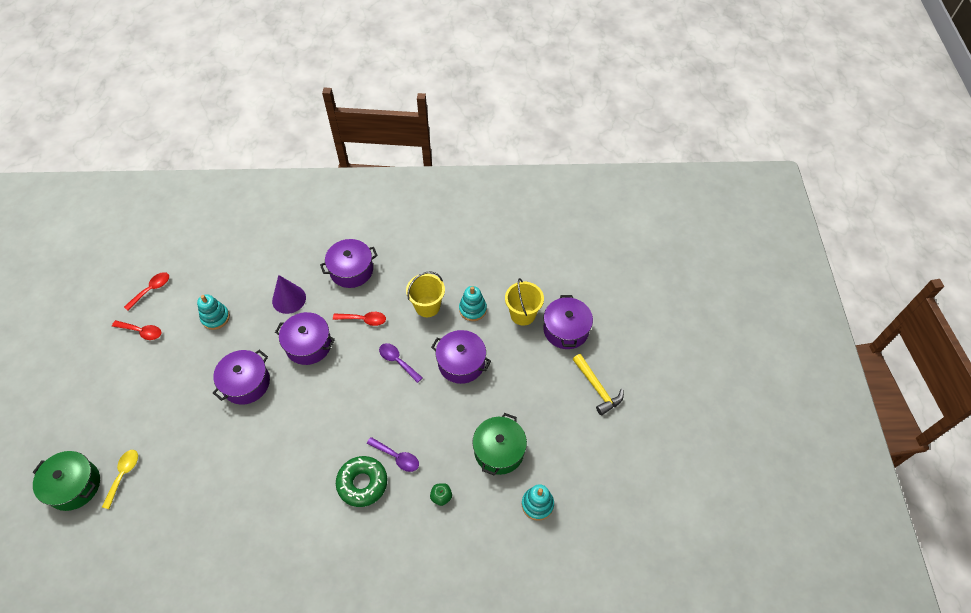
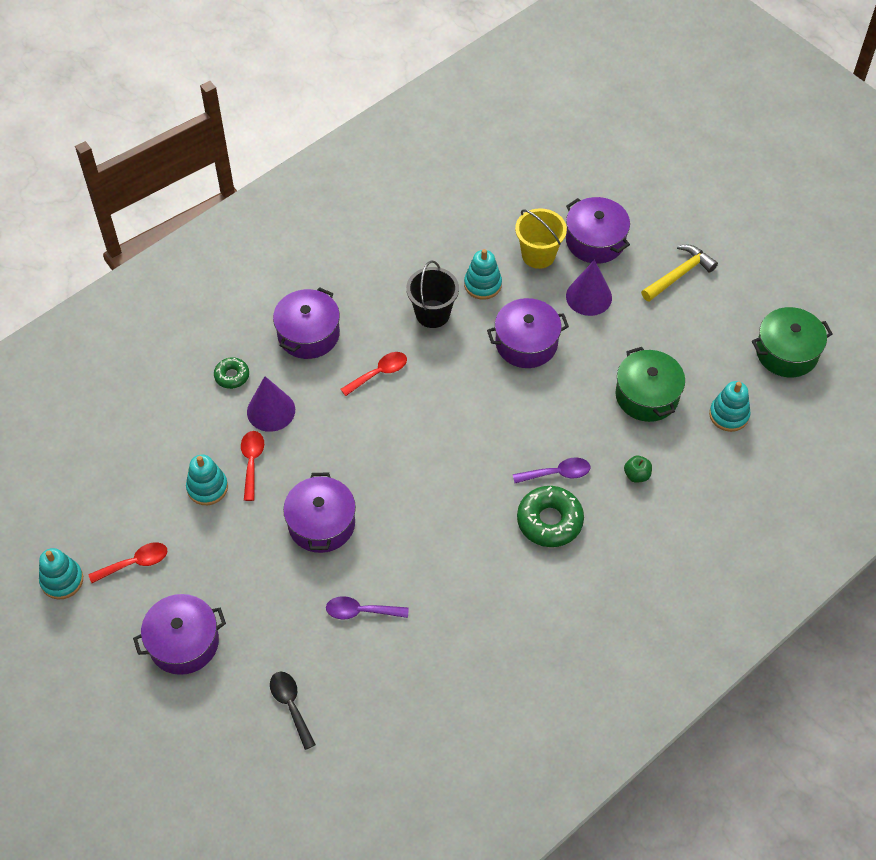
camera: 40 degrees left, 0 degrees up
green pot [33,451,100,511] -> green pot moved to [752,307,833,377]
yellow spoon [102,450,138,509] -> black spoon [270,672,316,750]
red spoon [124,272,169,311] -> red spoon moved to [241,431,264,501]
purple pot [275,312,335,365] -> purple pot moved to [133,594,226,675]
purple spoon [379,343,423,383] -> purple spoon moved to [326,596,409,620]
yellow bucket [406,271,445,317] -> black bucket [406,260,459,328]
yellow hammer [573,354,624,415] -> yellow hammer turned 60 degrees counterclockwise [641,245,718,302]
none -> turquoise stacking toy [39,548,83,599]
none -> green donut [214,357,249,389]
none -> purple cone [566,260,612,316]

